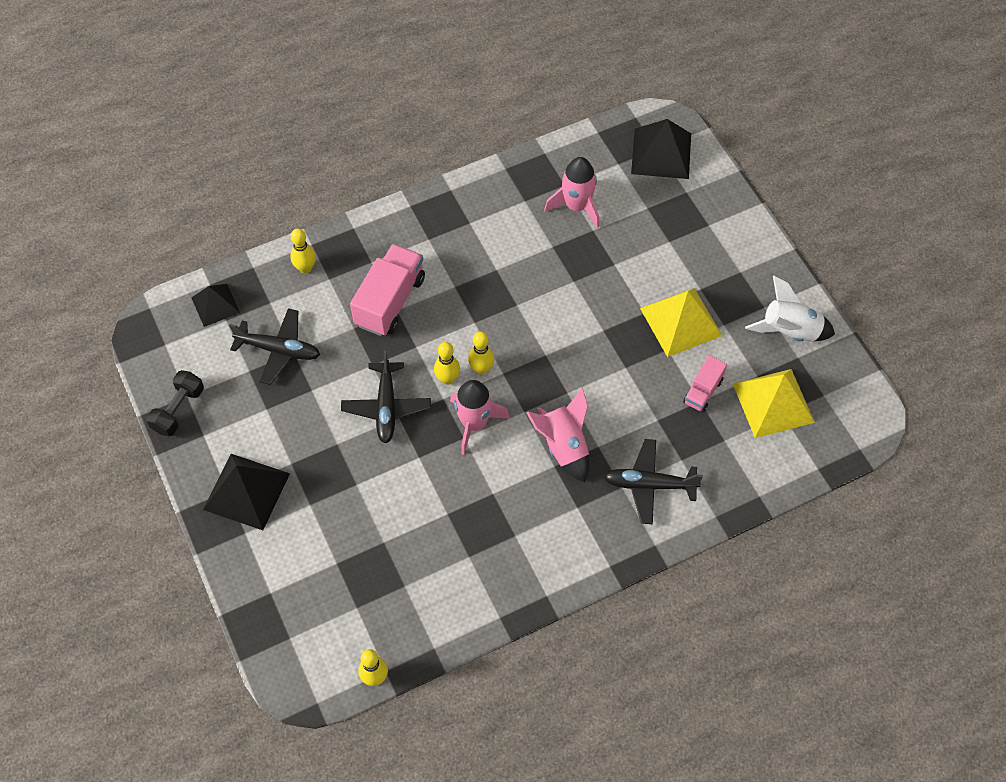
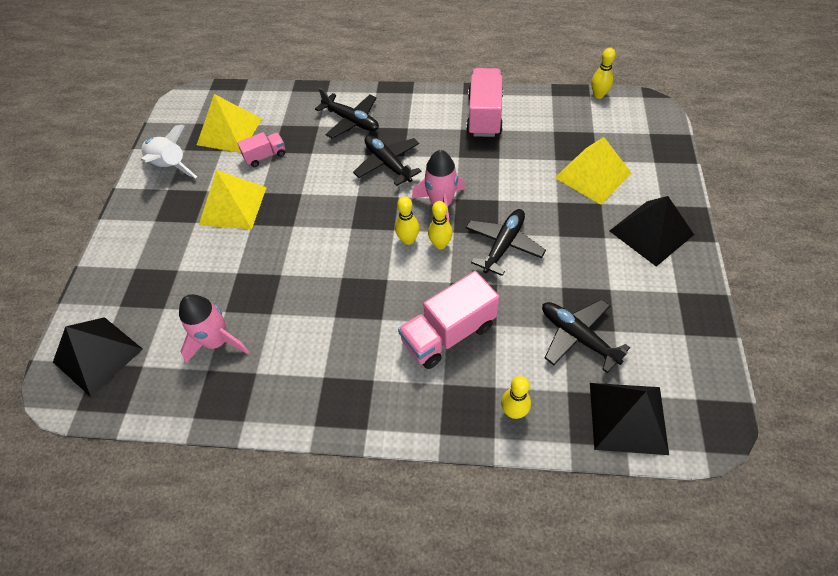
camera: 145 degrees left, 5 degrees down
black dumbbell [146,370,204,436] -> none
black pyramid [192,284,240,327] -> black pyramid [590,383,669,455], size x1.60
pink rocket [526,388,590,482] -> black plane [353,135,421,186]
none -> pink truck [466,68,503,137]
none -> yellow pyramid [555,137,632,205]

